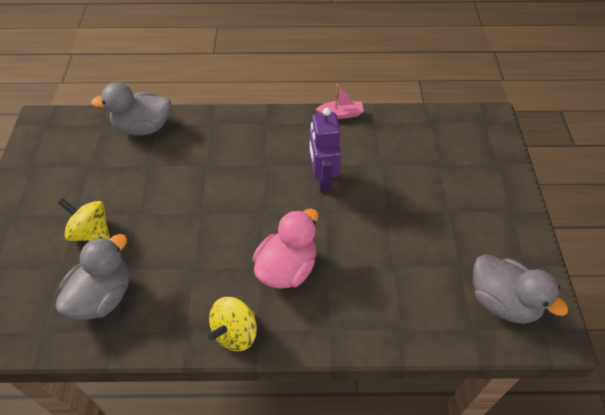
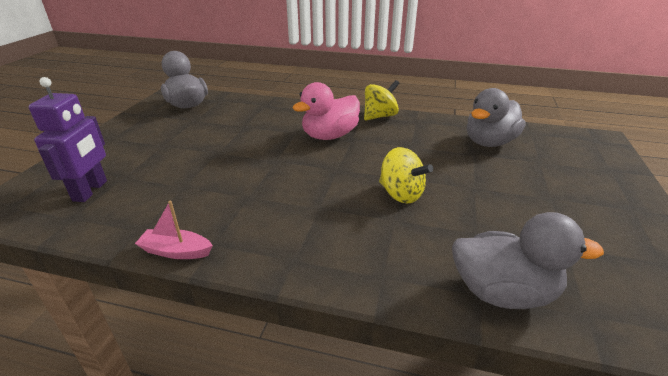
camera: 165 degrees left, 20 degrees down
yellow spinning top [58,198,110,241] -> yellow spinning top moved to [379,147,433,204]
purple robot [309,108,341,192] -> purple robot moved to [29,77,107,202]

